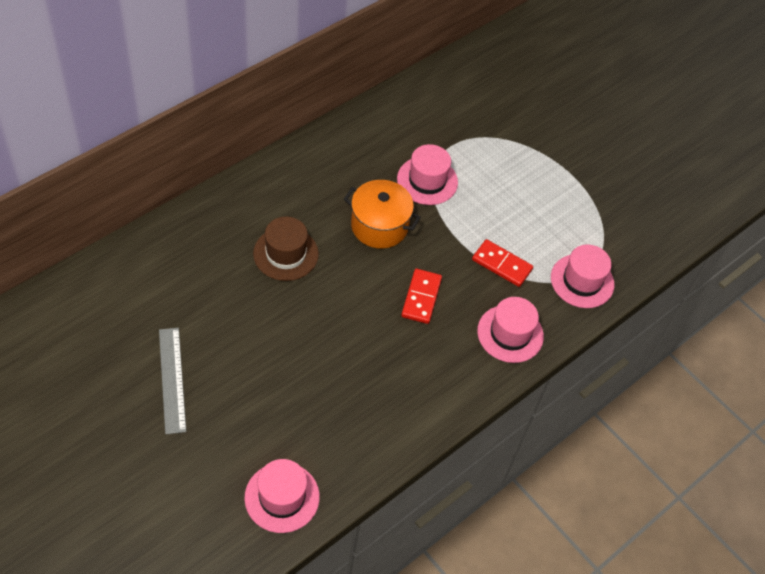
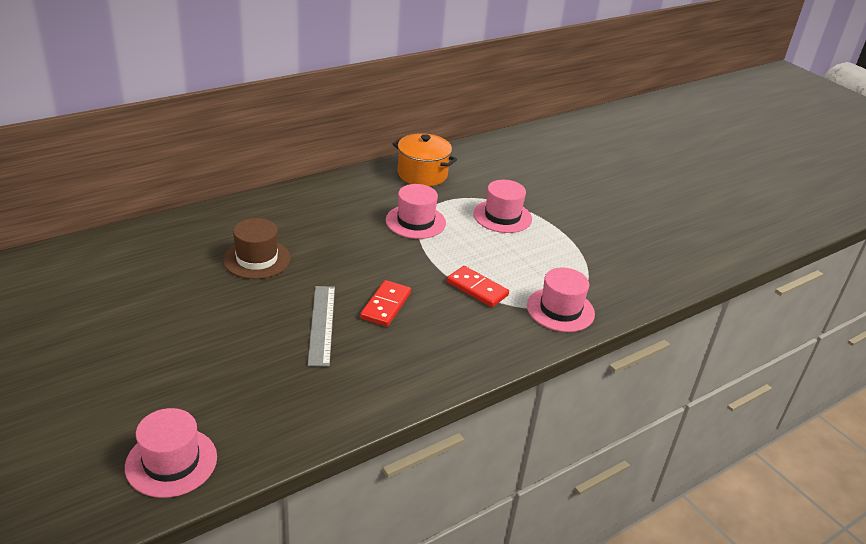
camera: 10 degrees right, 20 degrees down
grey ruler [159,328,186,434] -> grey ruler moved to [308,286,335,367]
orange pot [344,180,421,249] -> orange pot moved to [392,133,457,186]
pink hat [477,297,544,363] -> pink hat moved to [473,180,532,233]

